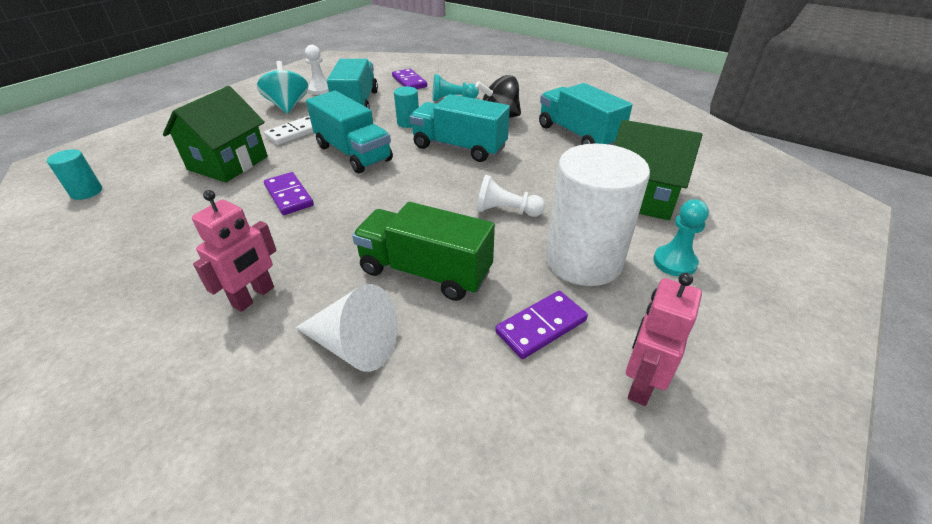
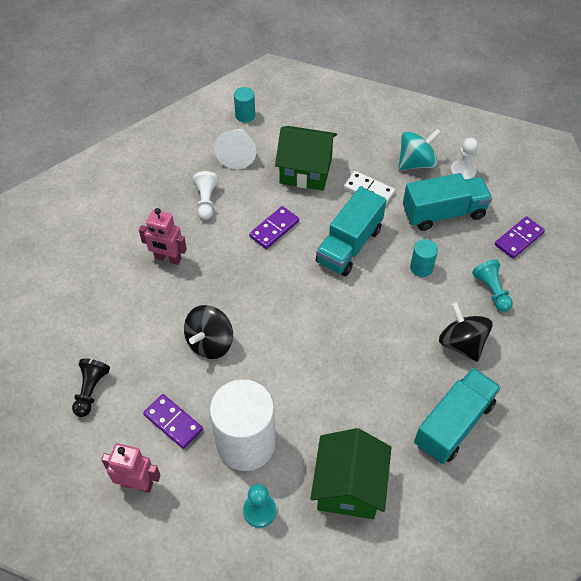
camera: 75 degrees right, 15 degrees up
white cone [295,284,398,372] -> white cone moved to [214,129,256,169]
green truck [352,202,495,301] -> black spinning top [184,305,233,359]
turquoise truck [410,94,510,162] -> none
white pawn [476,175,545,217] -> white pawn moved to [193,171,219,220]
none -> black pawn [72,359,110,417]

